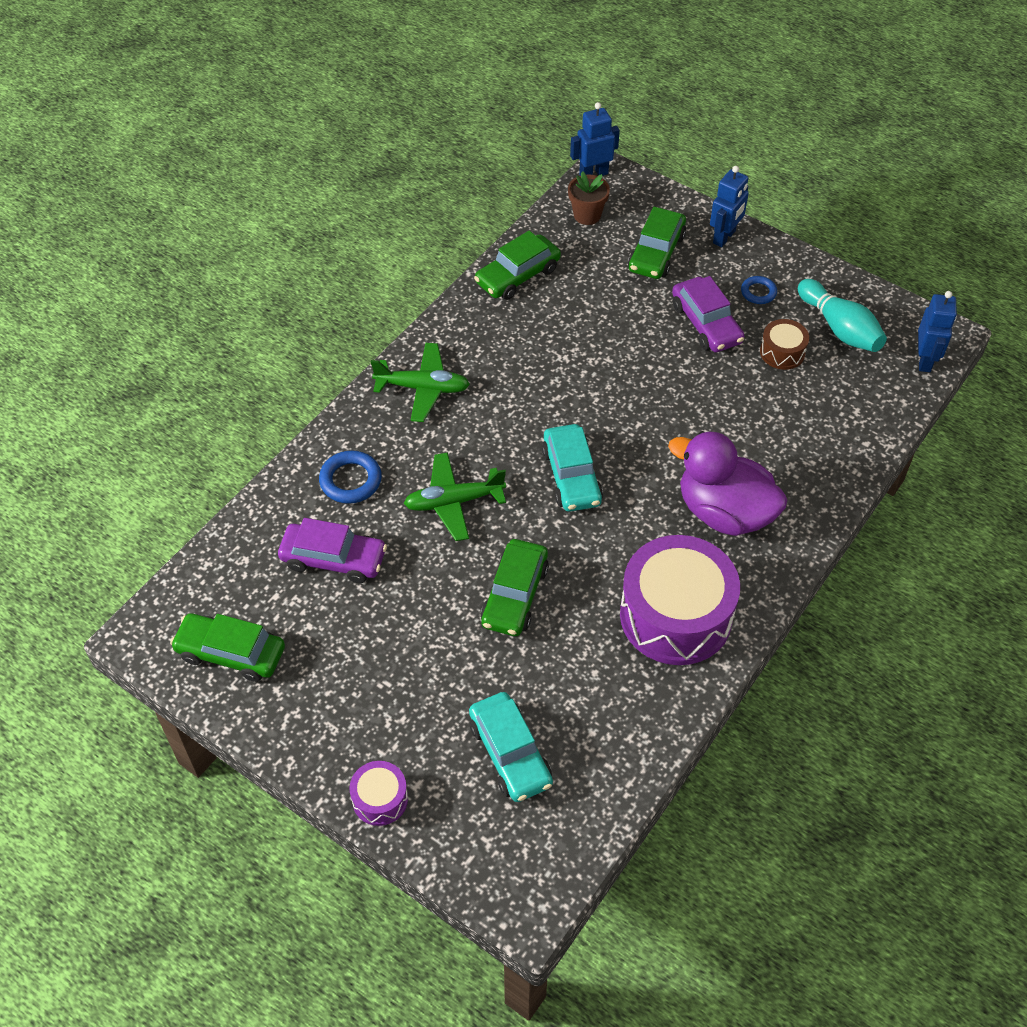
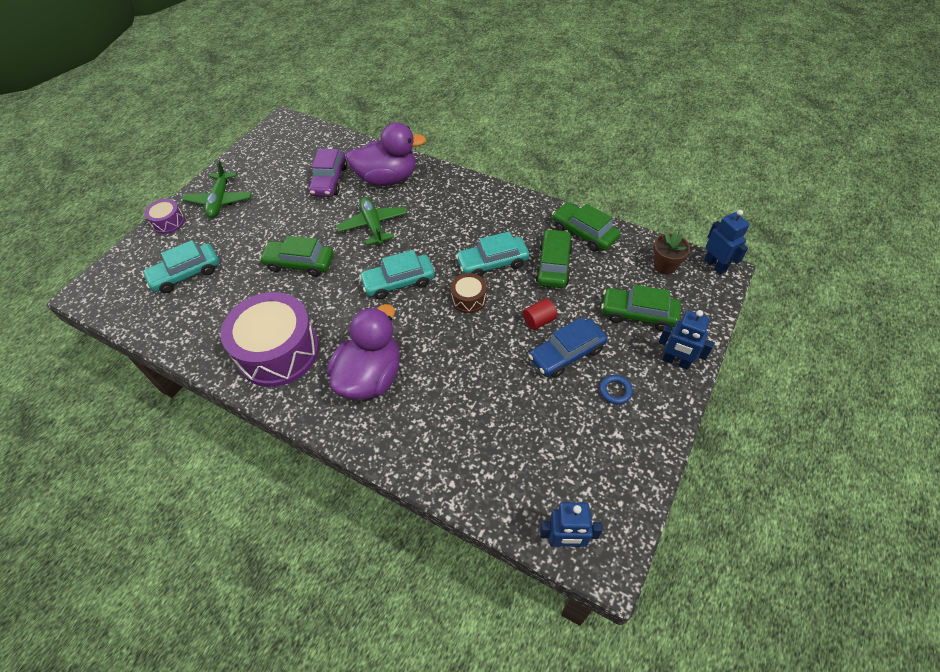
camera: 85 degrees right, 0 degrees up
green car [170,613,285,682] -> green car moved to [535,229,573,288]
blue ring [319,451,382,504] -> purple duck [346,122,426,186]
green plane [371,343,470,422] -> green plane moved to [182,160,252,218]
purple car [672,276,745,352] -> blue car [529,317,607,378]
brown drum [760,319,809,370] -> brown drum moved to [451,273,487,313]
turquoise bowling pin [798,279,887,352] -> none
none -> turquoise car [455,231,529,277]
none -> red cylinder [523,298,557,330]

